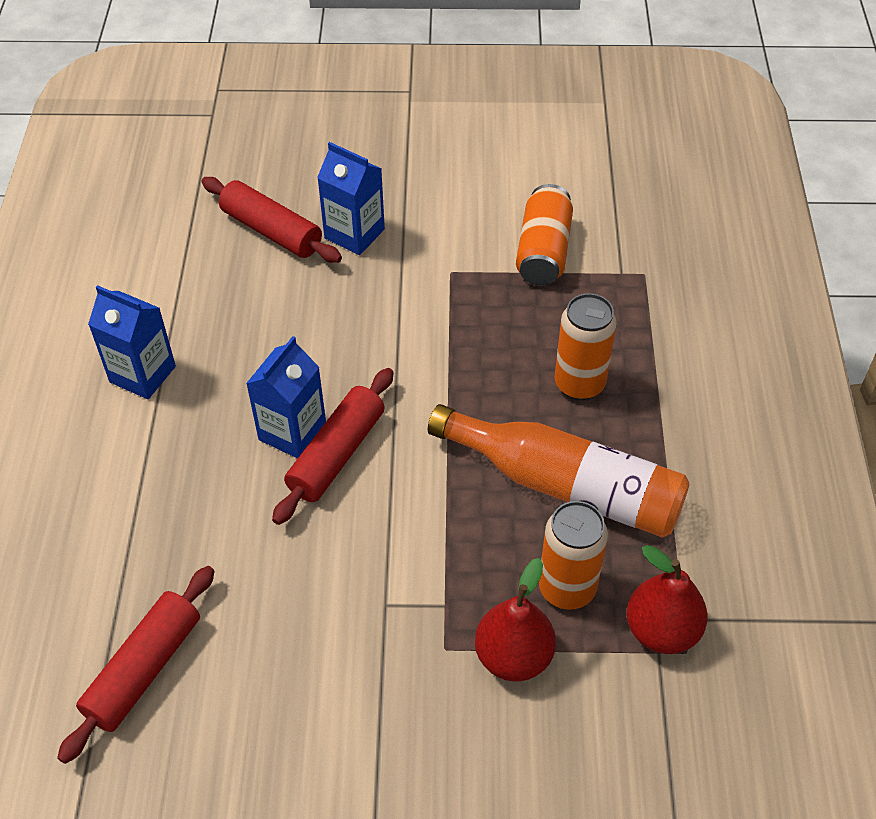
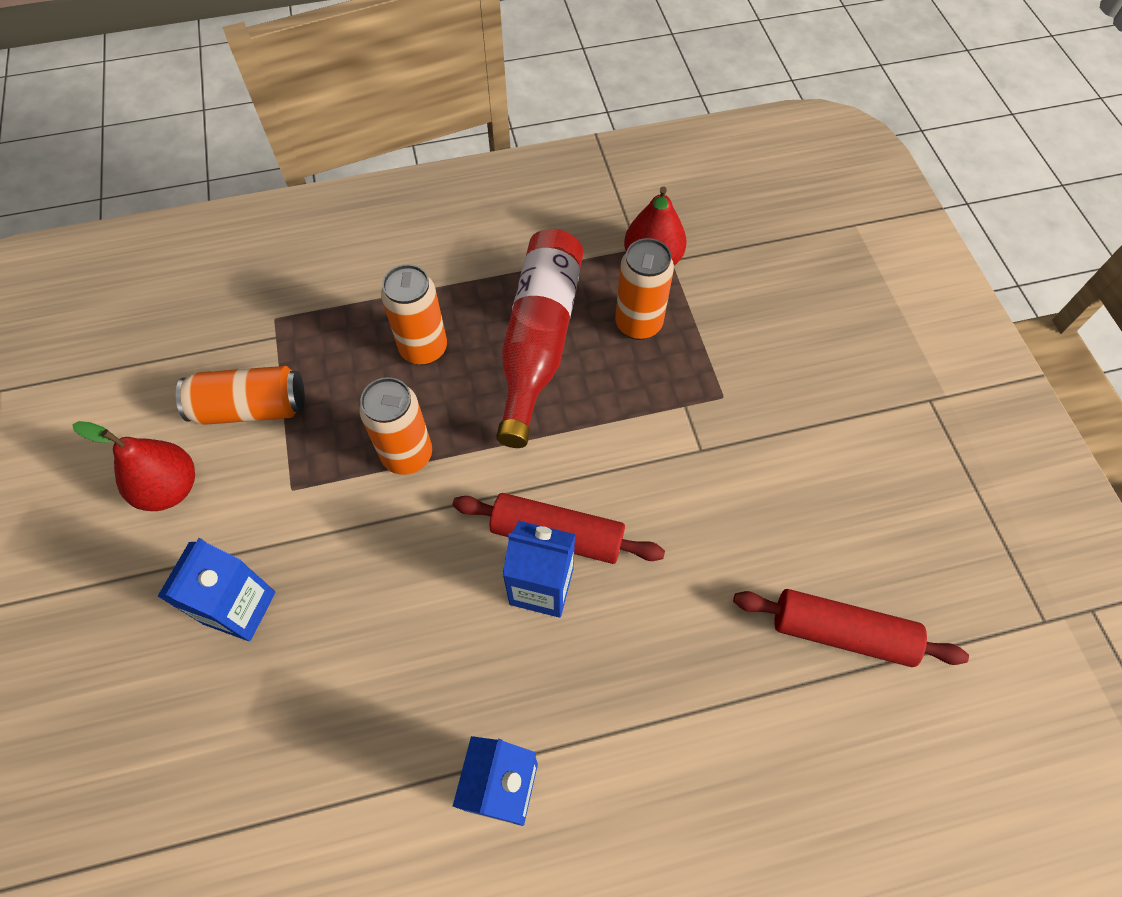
camera: 105 degrees left, 10 degrees up
red rolling pin [201,177,342,263] -> none
orange bottle [428,404,689,538] -> red bottle [496,229,583,448]
red pear [475,558,556,682] -> red pear moved to [72,421,195,511]
none -> orange can [359,377,432,475]

